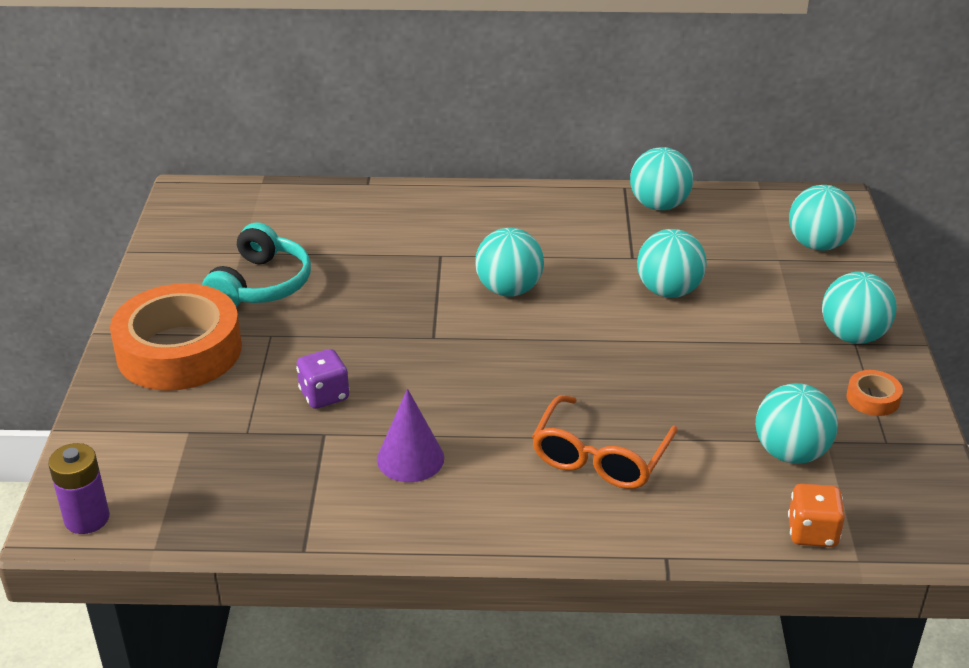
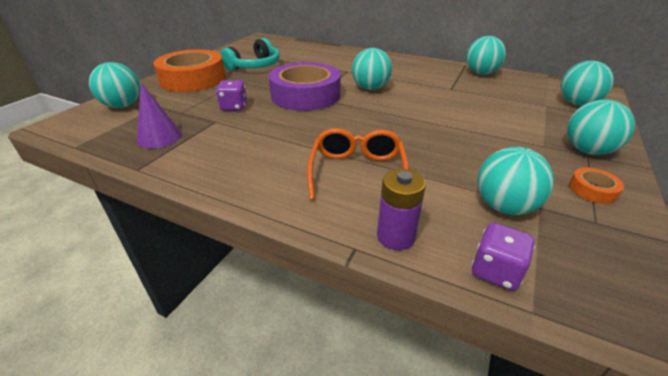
camera: 25 degrees right, 0 degrees up
purple battery [48,443,110,534] -> purple battery moved to [377,169,426,250]
purple cone [377,389,444,482] -> purple cone moved to [137,83,182,148]
orange glasses [532,395,678,489] -> orange glasses turned 135 degrees clockwise [307,128,409,200]
turquoise ball [637,229,707,298] -> turquoise ball moved to [89,62,140,108]
orange dice [788,484,845,547] -> purple dice [471,223,535,291]
none -> purple tape [269,62,340,111]

